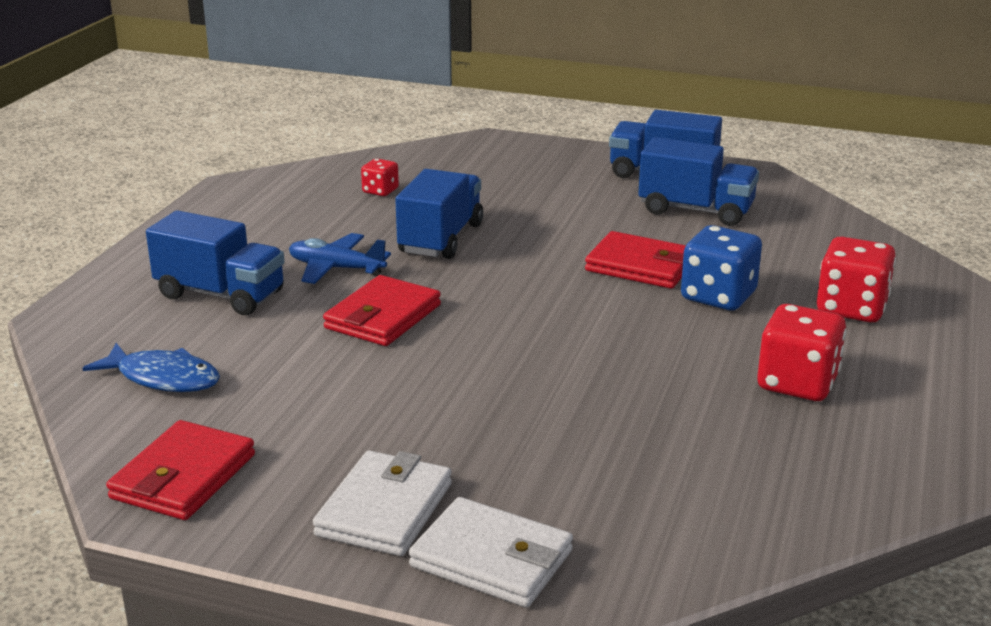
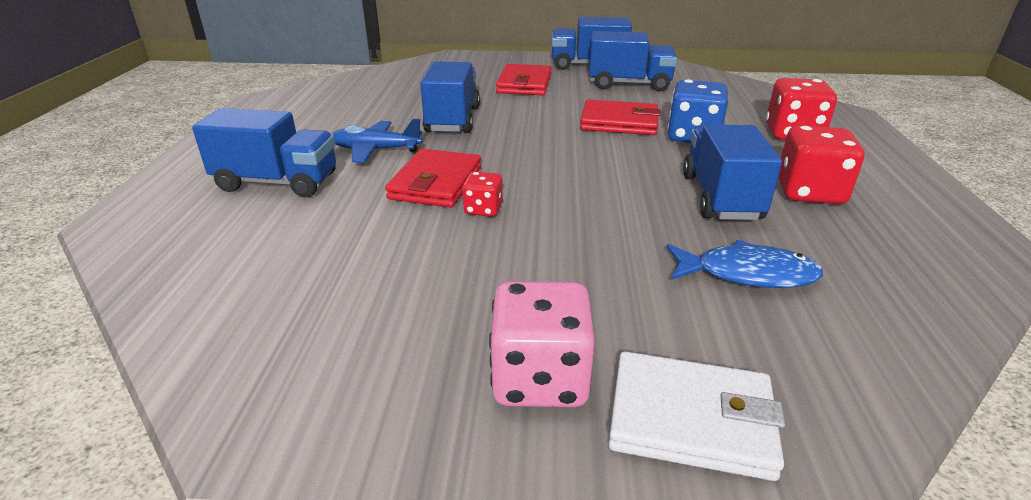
camera: 15 degrees left, 5 degrees up
blue fish [82,343,220,392] -> blue fish moved to [667,240,823,288]
red wallet [106,420,255,520] -> red wallet moved to [496,64,552,95]
white wallet [313,450,452,556] -> pink dice [489,281,595,407]
red dice [361,158,399,196] -> red dice moved to [462,171,503,217]
none -> blue truck [683,125,782,220]

